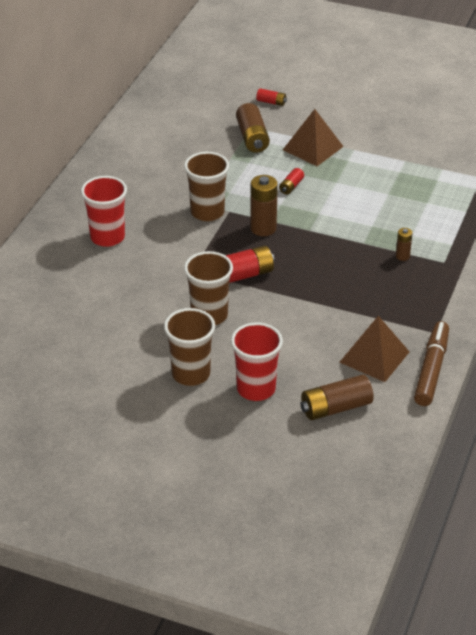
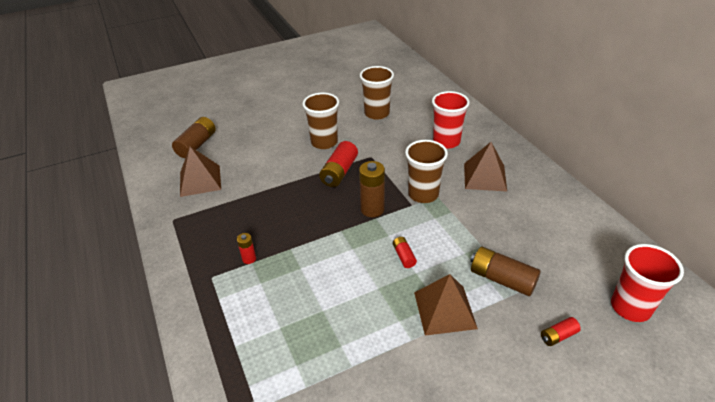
camera: 135 degrees right, 0 degrees up
brown cup [164,308,215,386] -> brown cup moved to [360,66,394,120]
red cup [231,322,283,401] -> red cup moved to [611,244,684,322]
brown battery [396,228,412,261] -> red battery [237,233,256,264]
brown marker [414,321,449,406] -> none
none -> brown pyramid [464,142,507,191]

